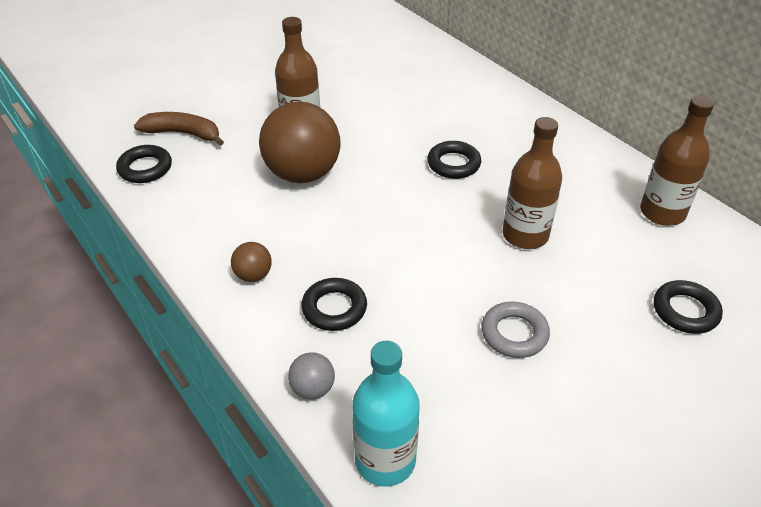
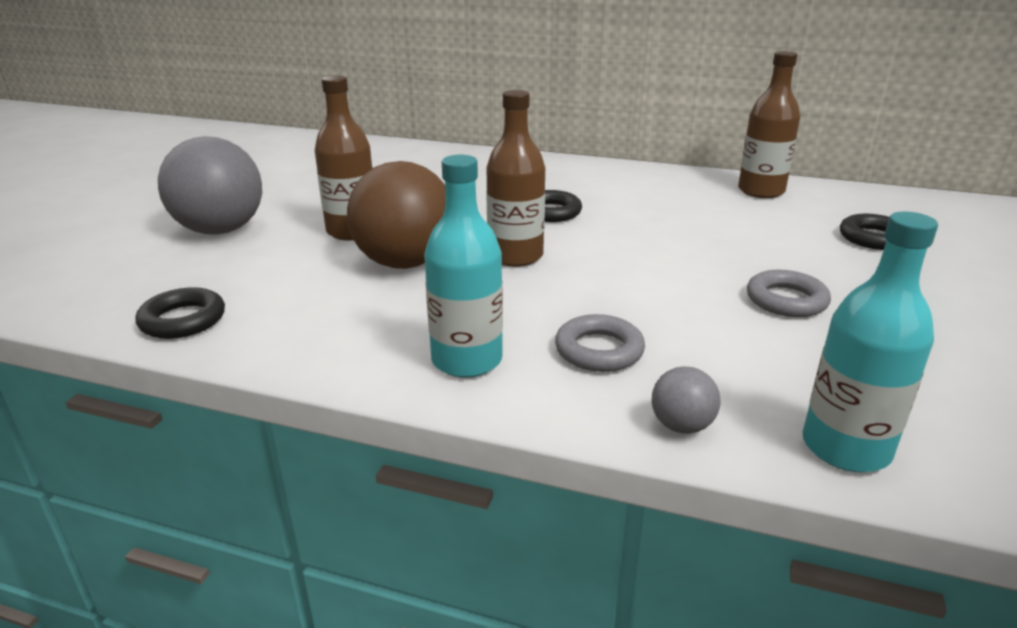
camera: 35 degrees left, 15 degrees down
brown banana [134,112,224,146] -> none
brown ball [231,242,272,282] -> turquoise bottle [424,155,503,378]
black ring [301,278,367,331] -> grey ring [555,314,645,372]
brown bottle [502,117,562,249] -> brown bottle moved to [486,90,545,267]
none -> grey ball [158,136,262,235]

